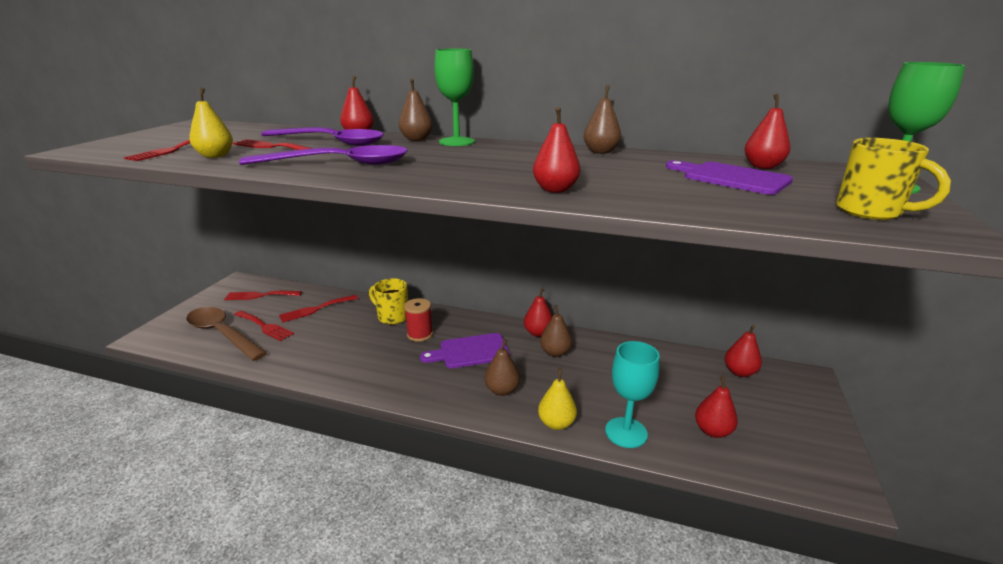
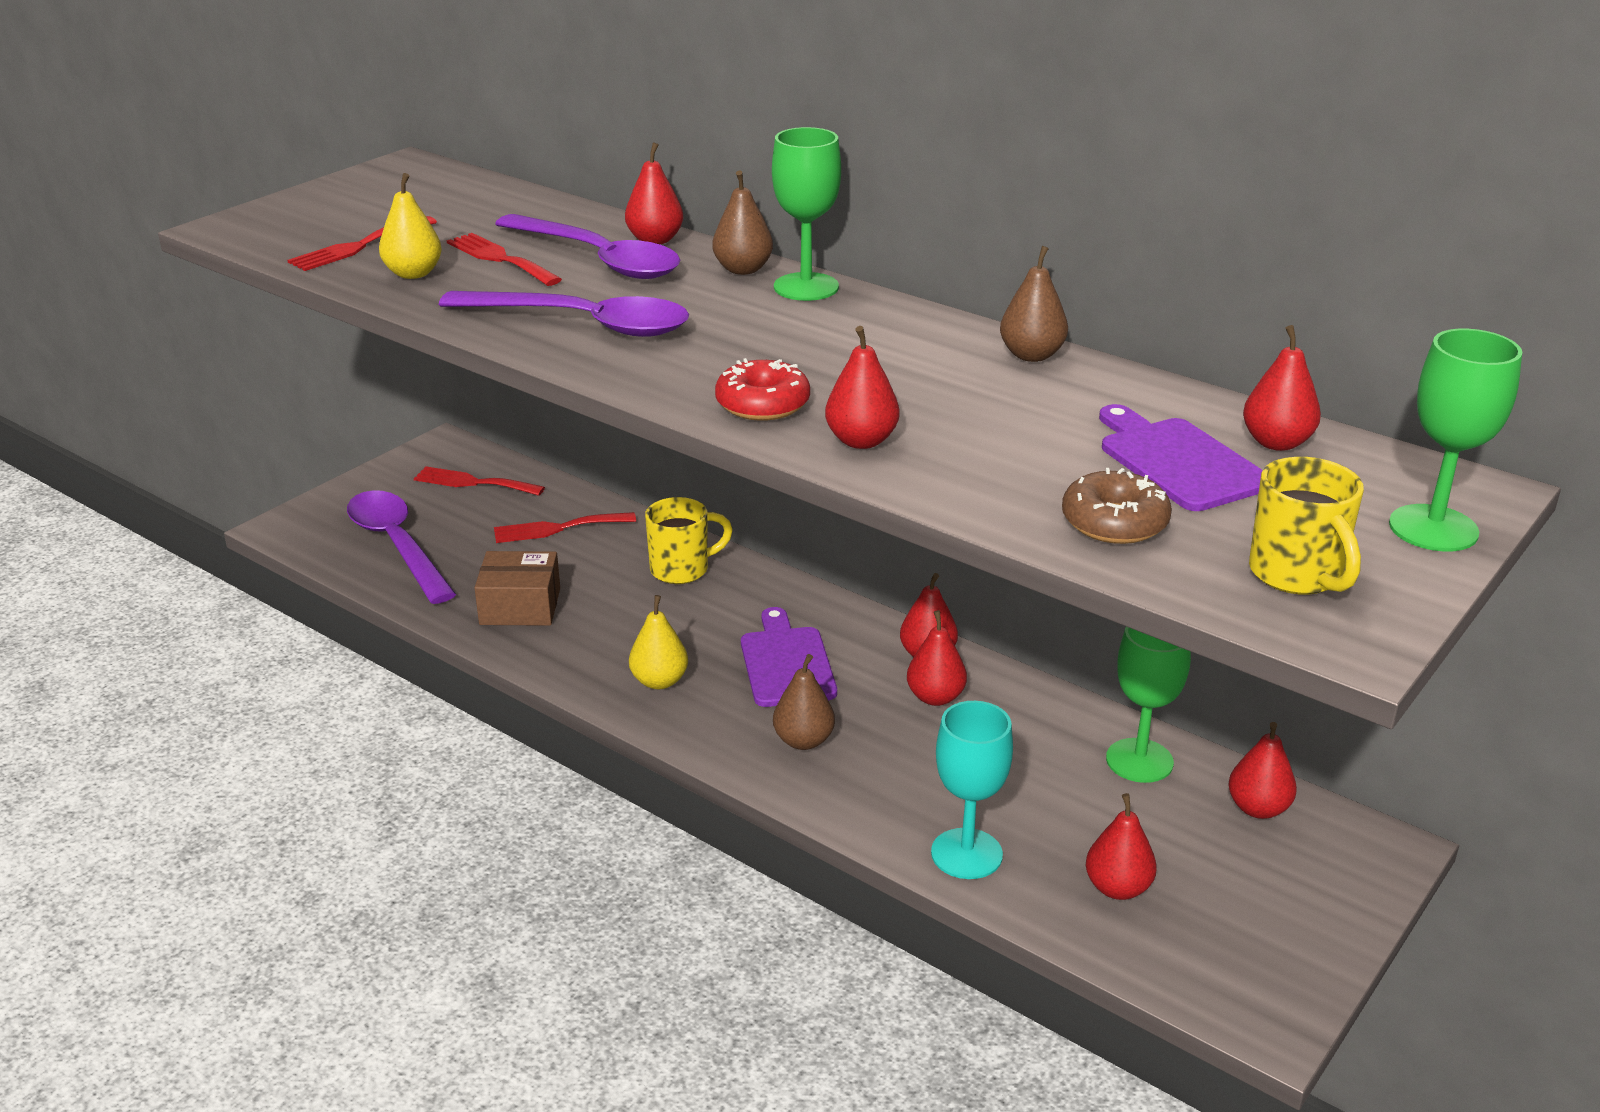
camera: 20 degrees right, 5 degrees up
brown spoon [186,307,267,361] -> purple spoon [347,490,456,604]
red fork [234,310,294,341] -> none
yellow mug [369,278,408,325] -> yellow mug turned 105 degrees clockwise [645,497,733,584]
red spool [404,298,433,342] -> none
purple cutting board [420,333,510,368] -> purple cutting board turned 75 degrees clockwise [741,607,837,707]
yellow pear [538,369,577,430] -> yellow pear moved to [629,595,688,689]
brown pear [540,305,572,357] -> red pear [907,610,967,706]
none -> brown box [475,551,560,626]
none -> red donut [715,358,810,421]
none -> brown donut [1062,468,1172,544]
none -> green goblet [1106,627,1191,783]

